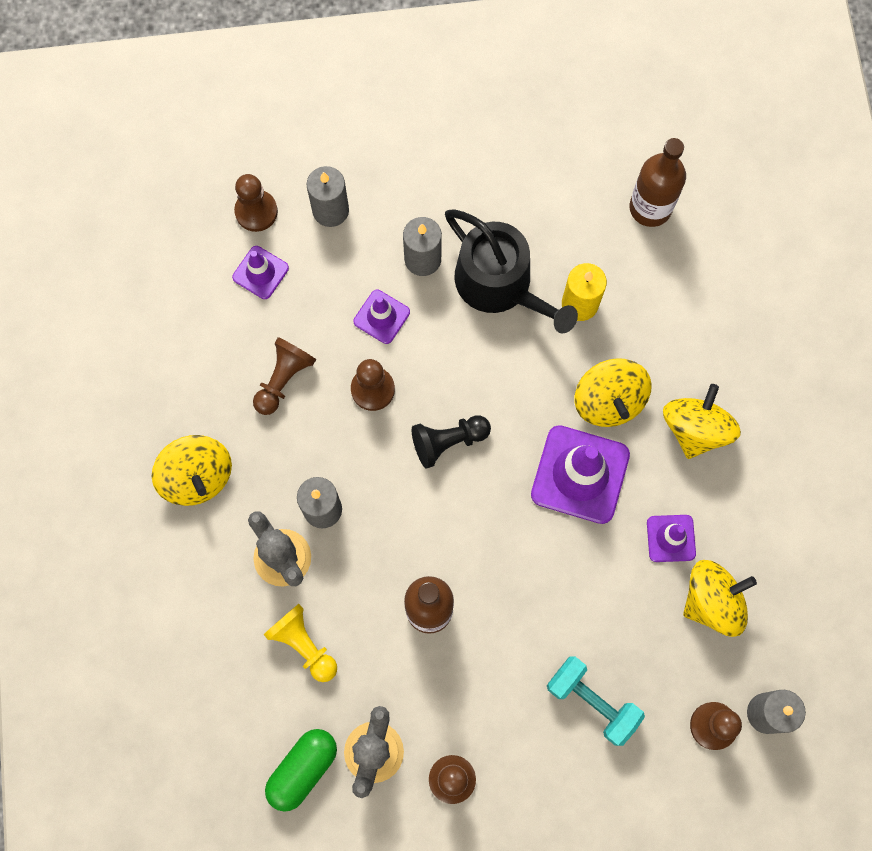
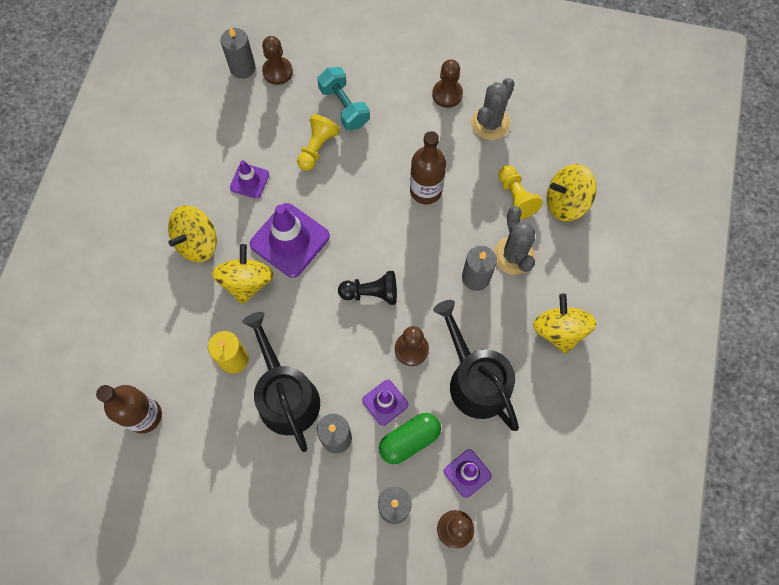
camera: 160 degrees left, 5 degrees down
brown pawn [253,337,316,415] -> black watering can [433,300,519,431]
green capsule [265,729,337,812] -> green capsule moved to [379,413,441,464]
yellow spinning top [683,560,757,637] -> yellow spinning top moved to [547,164,597,221]
none -> yellow pawn [297,114,340,171]

